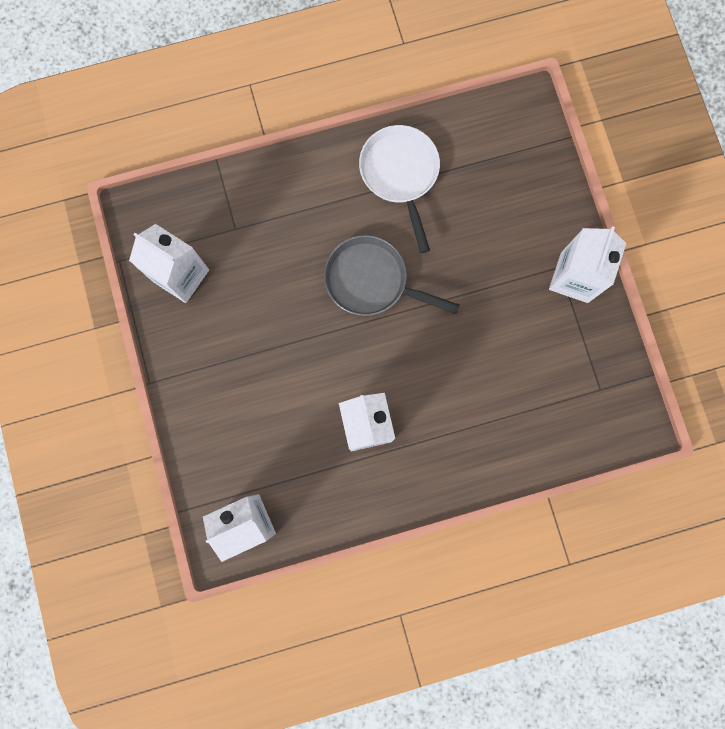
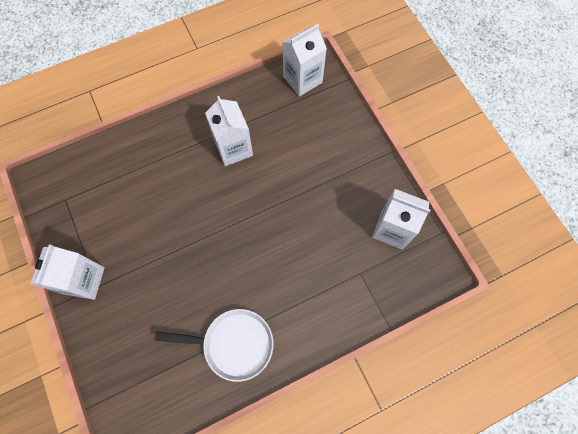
camera: 170 degrees right, 10 degrees down
grey pan [324,235,460,316] -> none
white pan [359,125,440,253] -> white pan turned 60 degrees counterclockwise [154,309,273,382]

